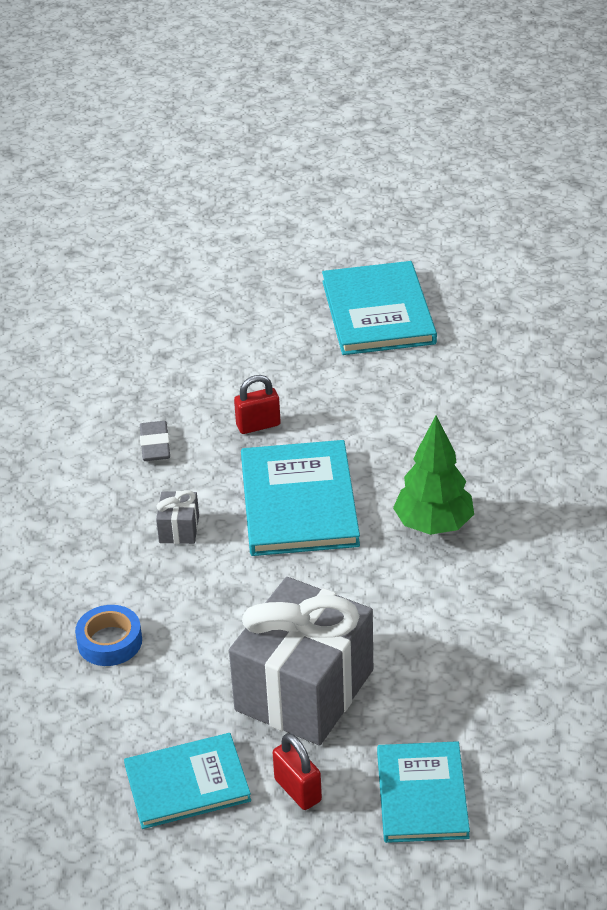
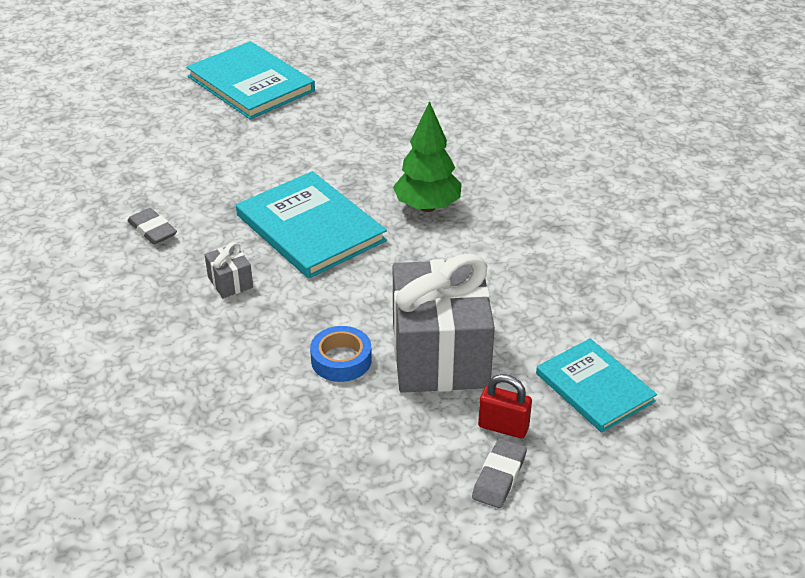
camera: 35 degrees left, 0 degrees up
blue tape [75,605,142,666] -> blue tape moved to [310,326,372,382]
turquoise book [124,733,251,829] -> none
red padlock [234,375,281,434] -> none
none -> grey eraser [472,438,527,508]

